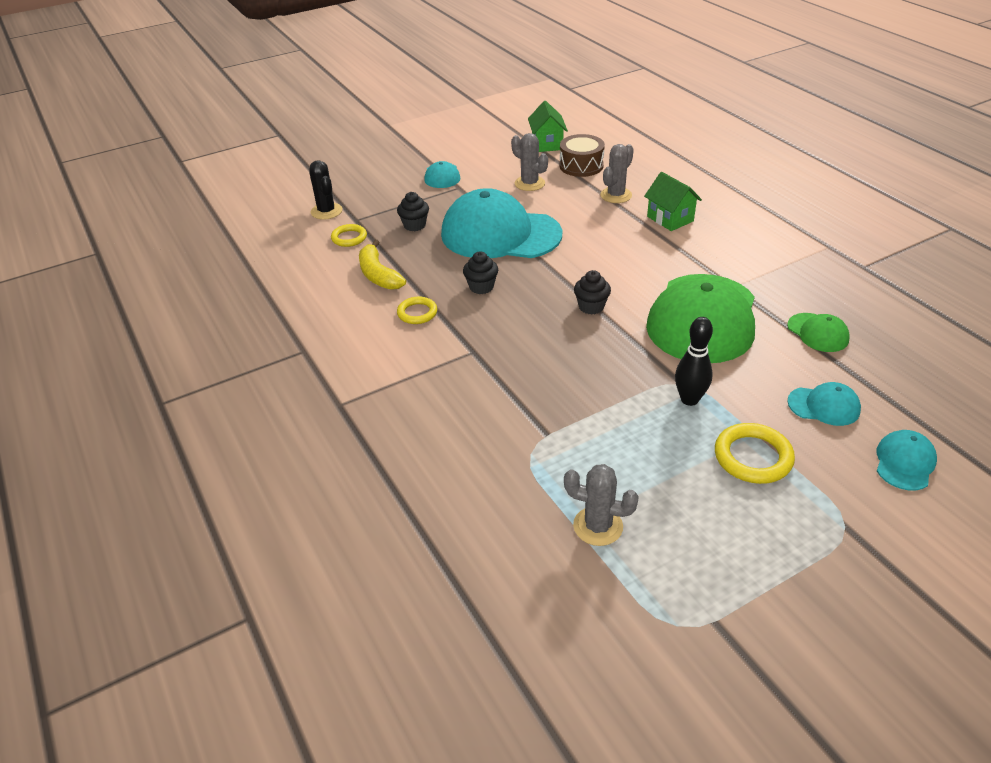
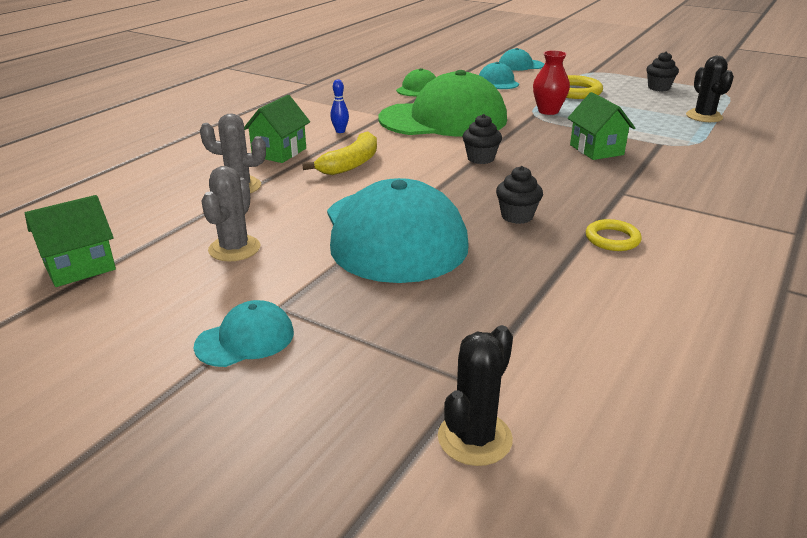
camera: 120 degrees left, 10 degrees down
yellow ring [331,224,367,247] -> none
yellow banana [359,240,406,290] -> yellow banana moved to [302,131,377,175]
black cupcake [397,192,429,231] -> black cupcake moved to [646,51,679,91]
brown drum [560,134,605,177] -> none
grey cactus [564,464,639,546] -> black cactus [686,56,734,122]
black bowling pin [675,317,713,406] -> red vase [533,50,570,115]
none -> blue bowling pin [330,79,349,133]
none -> green house [568,92,635,160]

